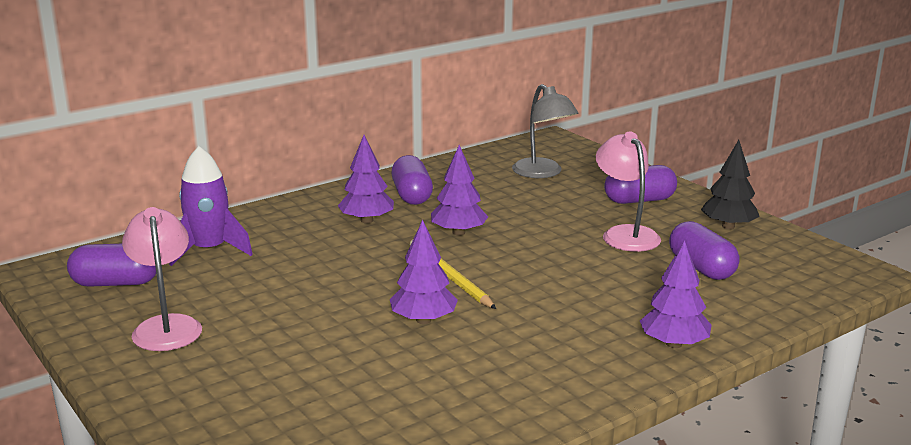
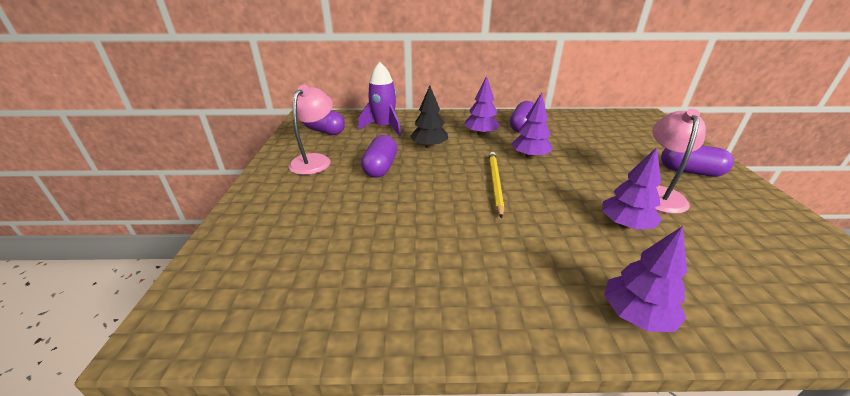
camera: 35 degrees right, 10 degrees up
purple tree [390,220,458,324] -> purple tree moved to [602,147,662,229]
grey lamp [512,84,578,178] -> none
purple capsule [669,221,740,280] -> purple capsule moved to [361,135,398,178]
black tree [701,140,760,229] -> black tree moved to [410,86,448,148]

